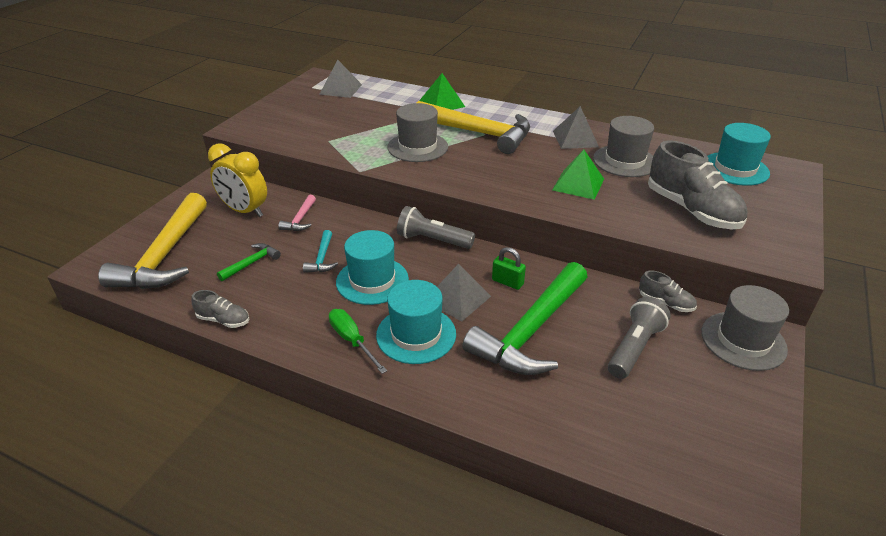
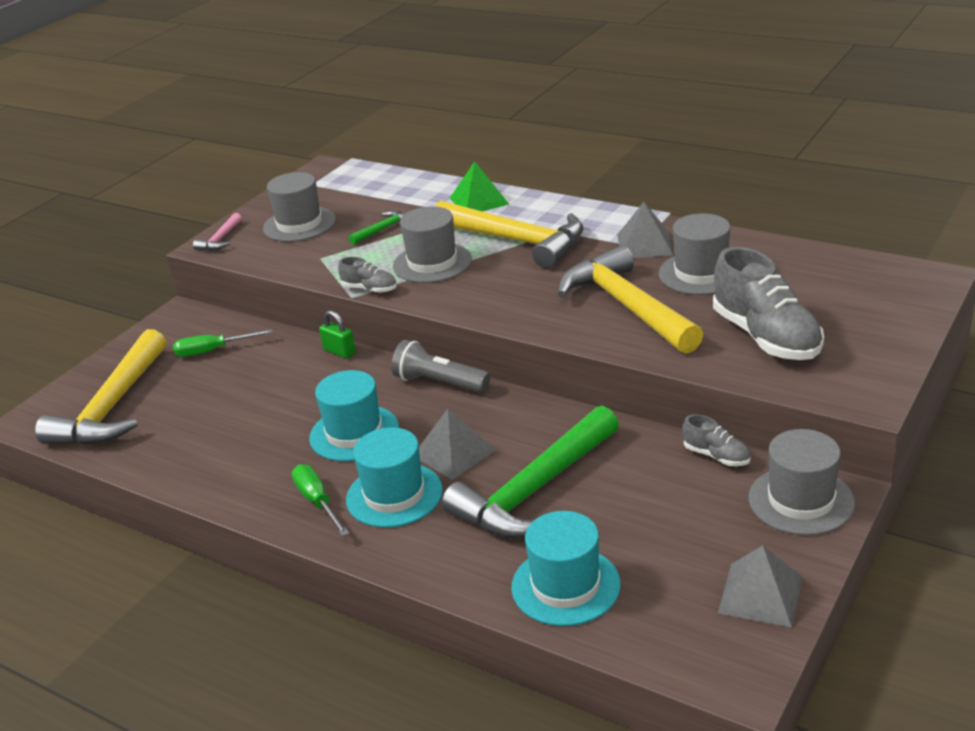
camera: 10 degrees right, 5 degrees down
grey shoe [191,290,249,328] -> grey shoe moved to [338,257,397,293]
yellow clock [208,143,267,217] -> green screwdriver [173,329,273,357]
green hammer [217,243,281,281] -> green hammer moved to [349,211,404,245]
pink hammer [278,195,316,231] -> pink hammer moved to [193,213,242,251]
turquoise hammer [303,230,338,273] -> none
grey pyramid [319,60,362,98] -> grey pyramid moved to [718,545,802,628]
green padlock [492,247,526,290] -> green padlock moved to [319,310,356,359]
green pyramid [552,150,604,200] -> yellow hammer [558,245,703,354]
grey flashlight [608,297,671,379] -> none
turquoise hat [707,123,771,186] -> turquoise hat moved to [511,511,621,626]
none -> grey hat [263,172,336,242]

